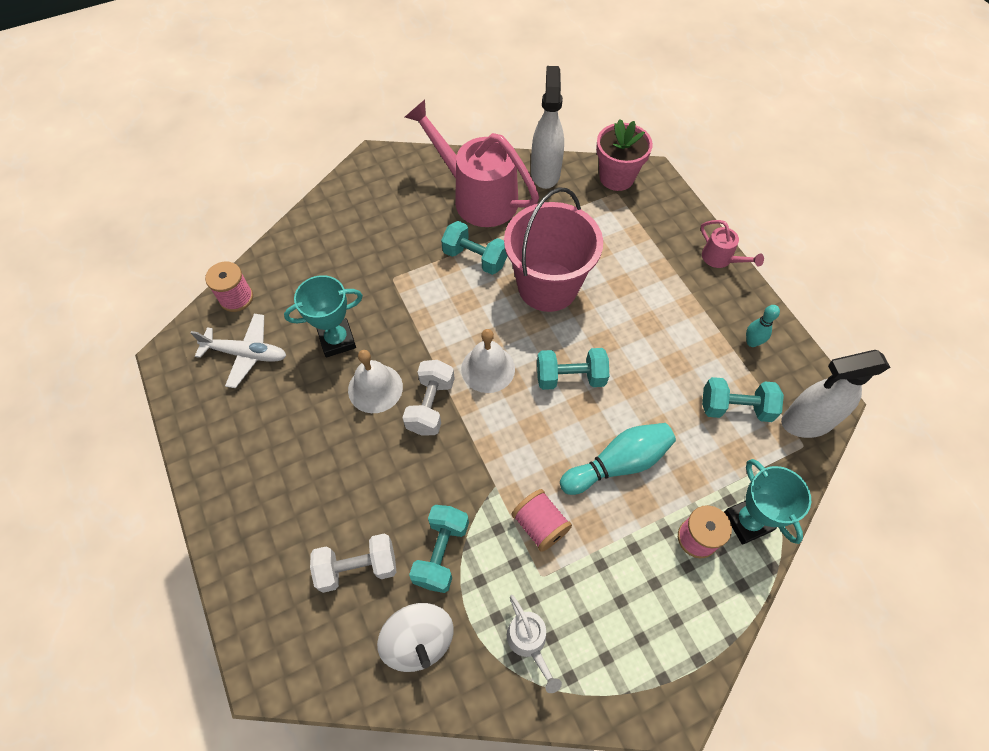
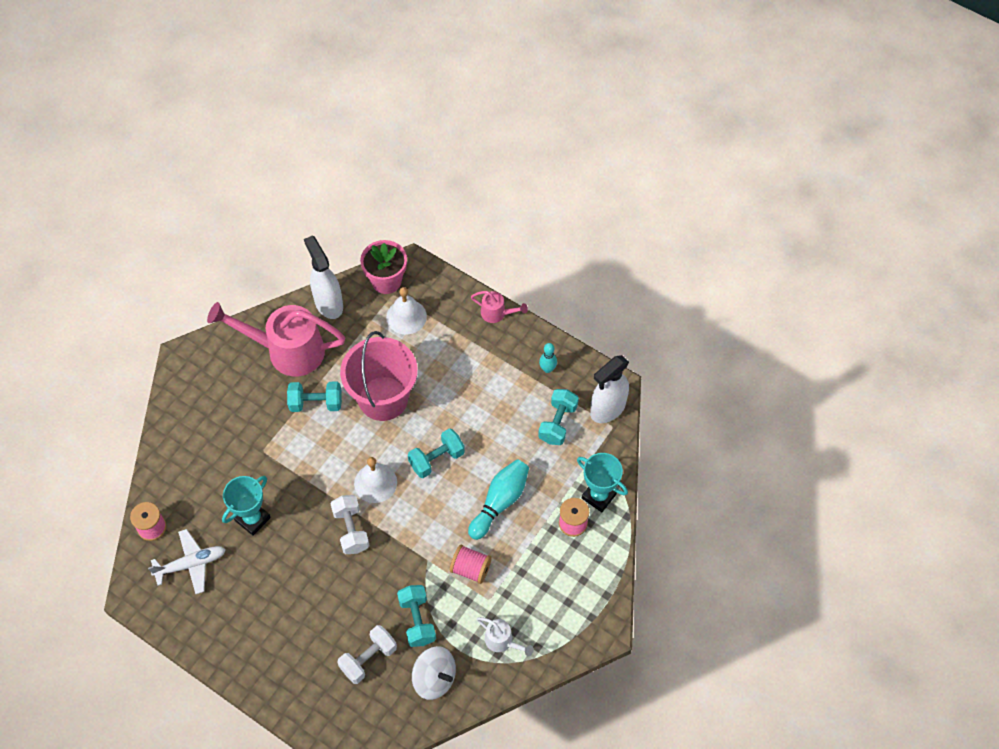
camera: 30 degrees left, 0 degrees up
white bell [348,350,403,413] -> white bell moved to [386,287,427,335]
turquoise dumbbell [702,377,784,422] -> turquoise dumbbell turned 45 degrees counterclockwise [538,389,579,445]

